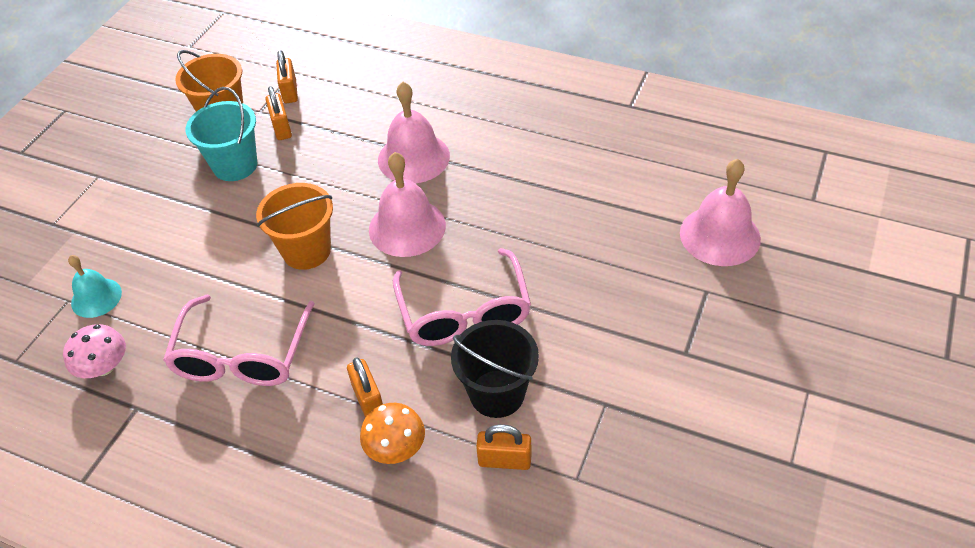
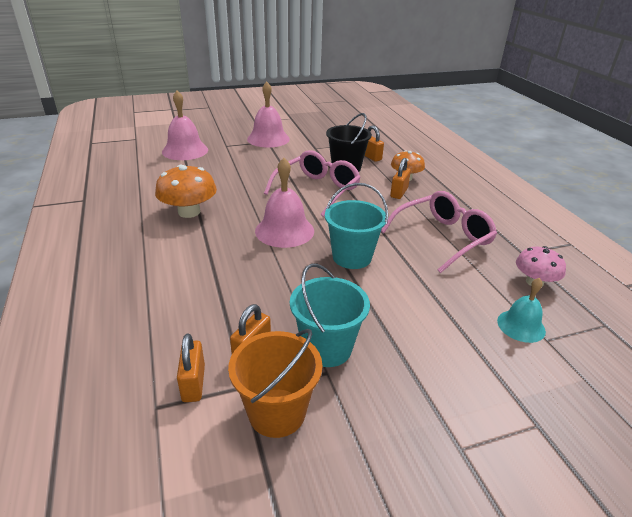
camera: 135 degrees left, 15 degrees down
orange bucket [256,183,333,270] -> turquoise bucket [325,183,388,269]
orange padlock [276,50,298,103] -> orange padlock turned 45 degrees counterclockwise [177,333,205,402]
pink bell [378,82,450,183] -> pink bell moved to [247,82,290,148]
none -> orange mushroom [155,165,217,218]

